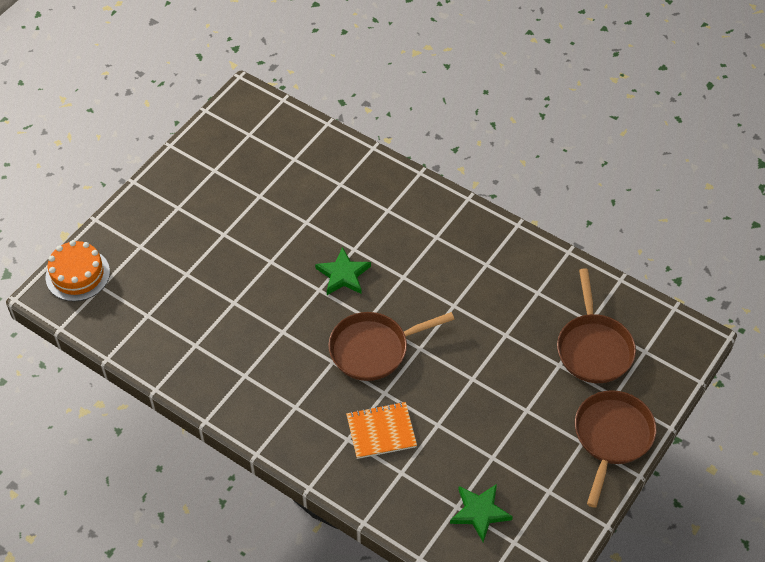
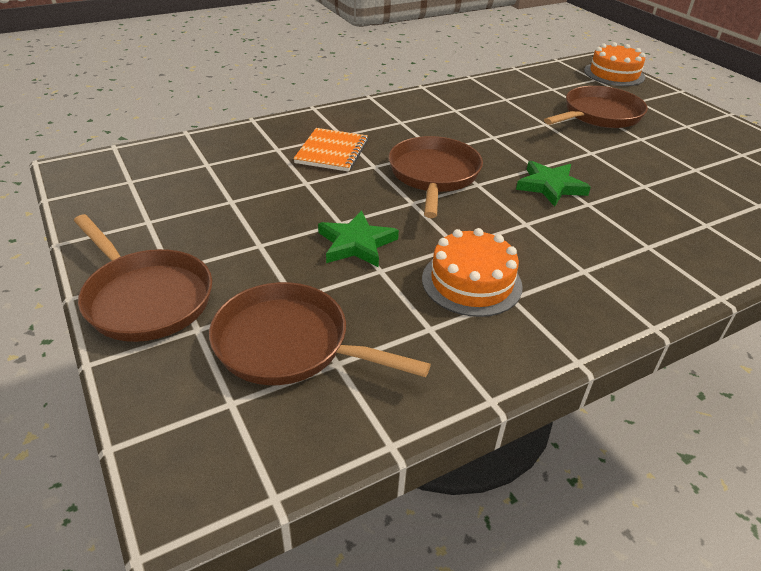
camera: 115 degrees right, 15 degrees down
green star [450,484,513,542] -> green star moved to [318,210,399,268]
none -> orange cake [422,228,523,317]
none -> brown pan [544,86,648,128]

